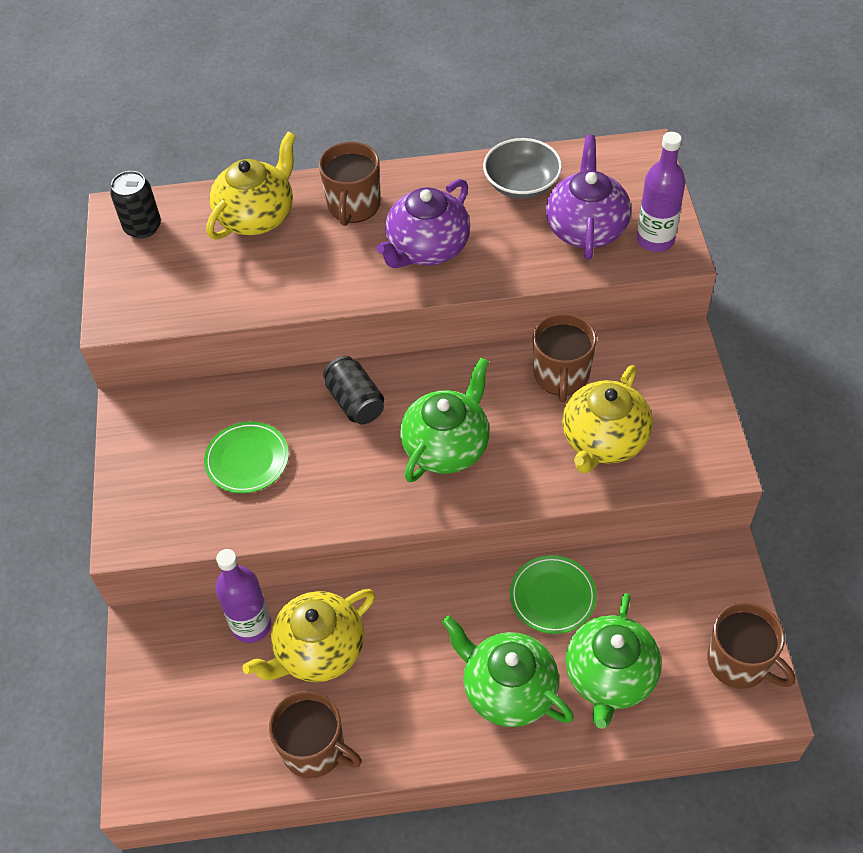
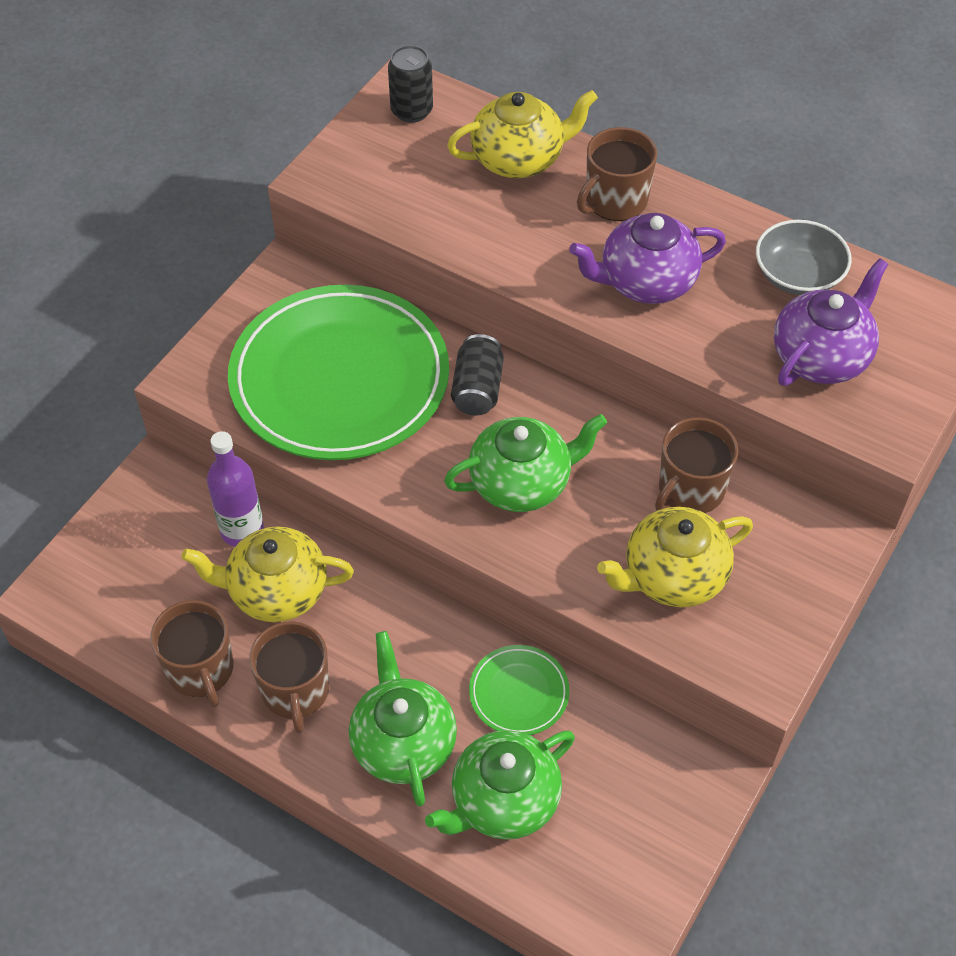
camera: 35 degrees right, 0 degrees up
green plate [204,421,289,493] -> green plate [228,285,449,460], size x2.36
purple bottle [637,132,686,252] -> none
brown mug [707,602,795,689] -> brown mug moved to [249,621,329,734]

